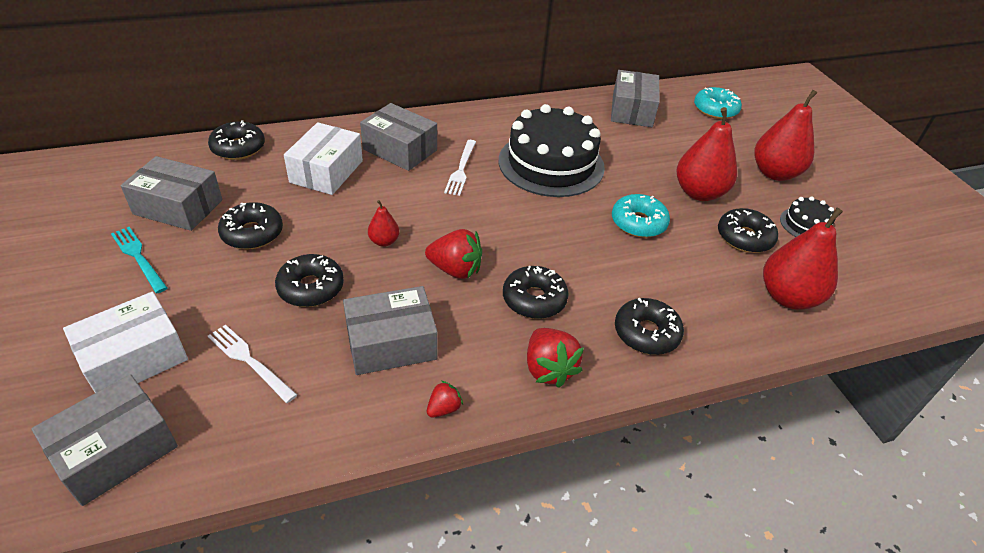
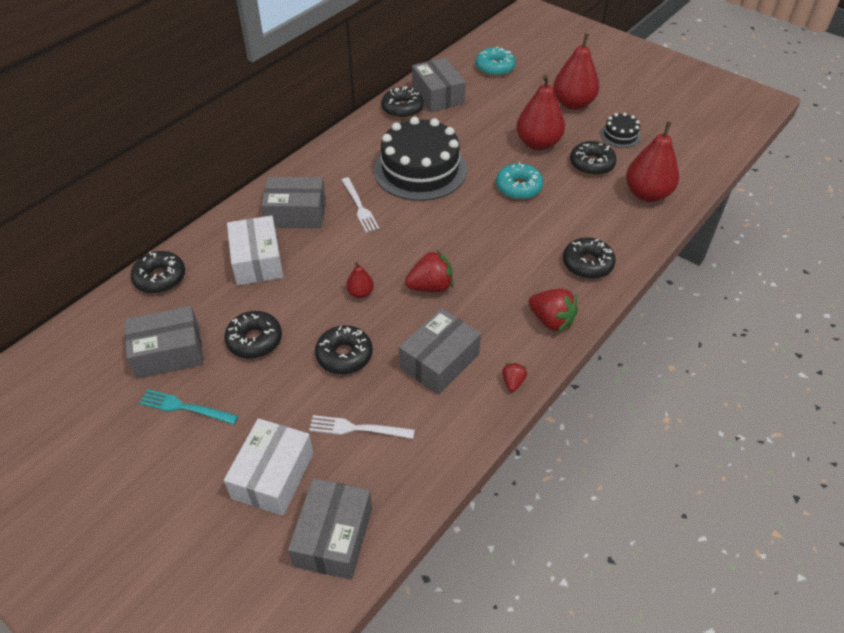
camera: 30 degrees left, 5 degrees up
black donut [503,266,569,319] -> black donut moved to [381,86,424,118]

